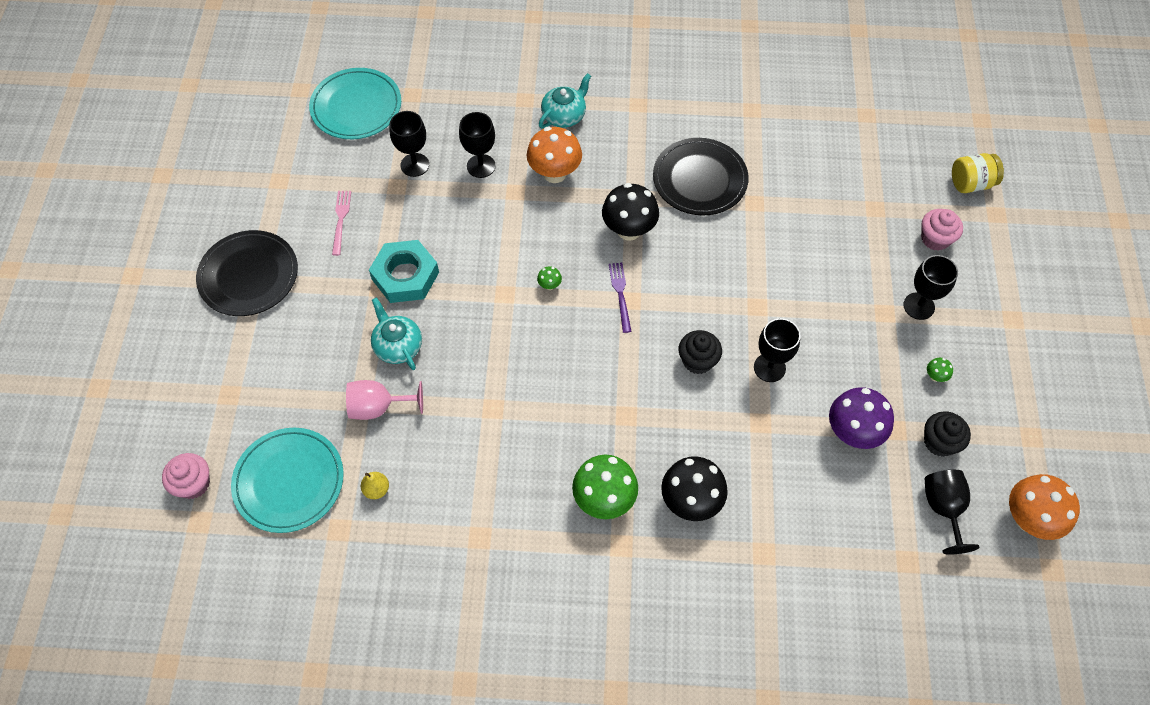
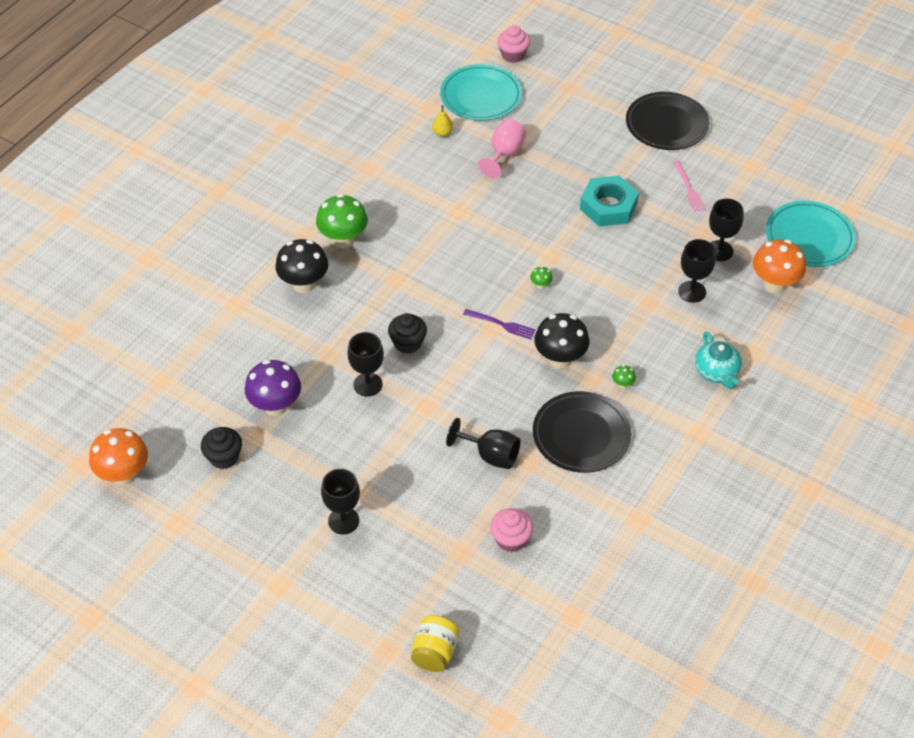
camera: 120 degrees right, 10 degrees down
pink fork [332,191,351,256] -> pink fork turned 45 degrees clockwise [673,161,706,212]
turquoise teapot [371,297,422,370] -> none
orange mushroom [527,127,582,183] -> orange mushroom moved to [753,239,806,293]
pink cupcake [921,209,963,251] -> pink cupcake moved to [490,508,533,552]
black goblet [925,470,980,555] -> black goblet moved to [446,418,521,469]
green mushroom [927,358,953,382] -> green mushroom moved to [612,365,636,389]

